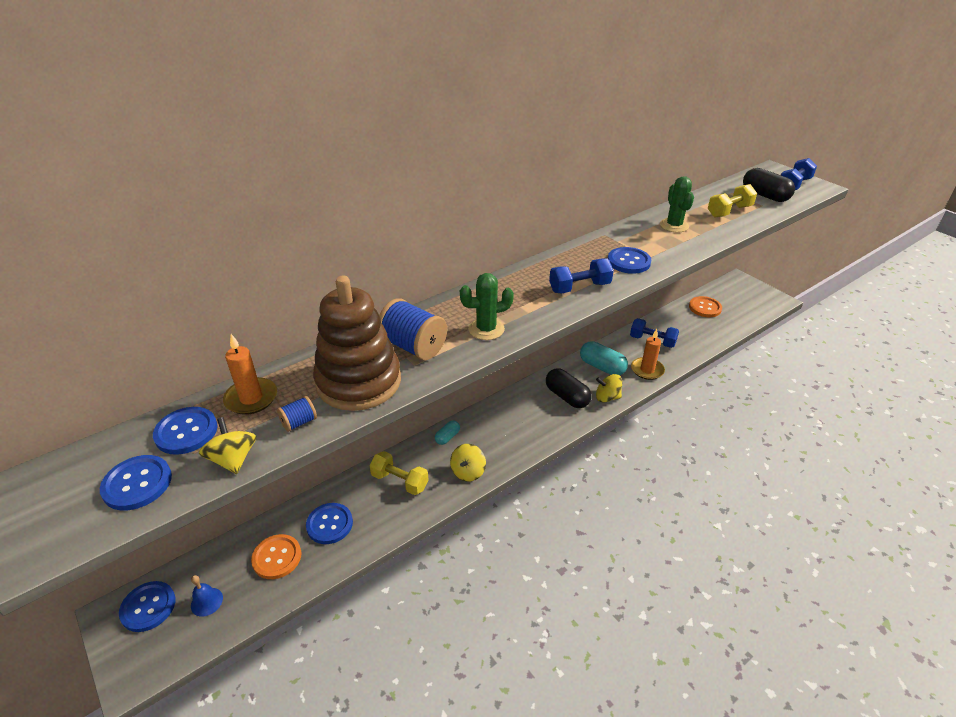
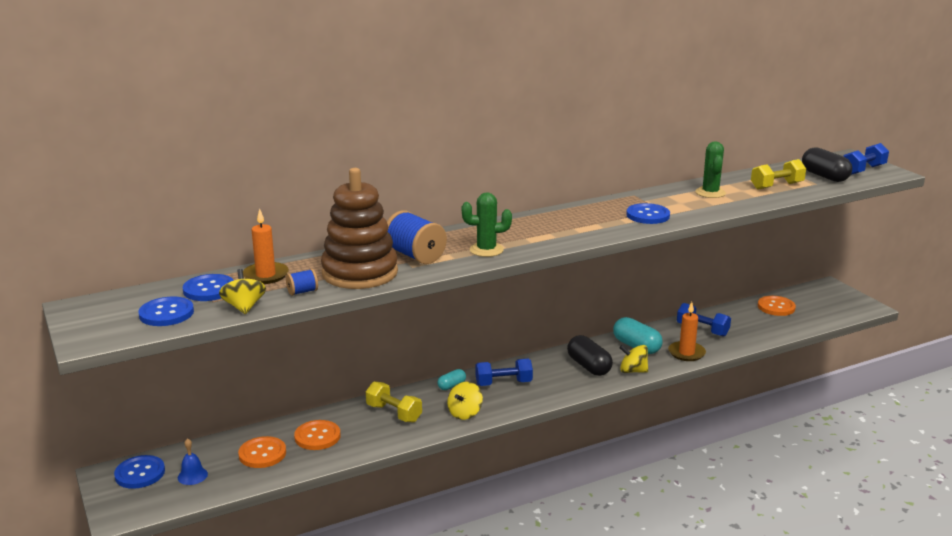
camera: 10 degrees right, 15 degrees down
blue button [306,503,353,544] -> orange button [294,420,340,450]
blue dumbbell [549,259,614,294] -> blue dumbbell moved to [475,359,533,386]

